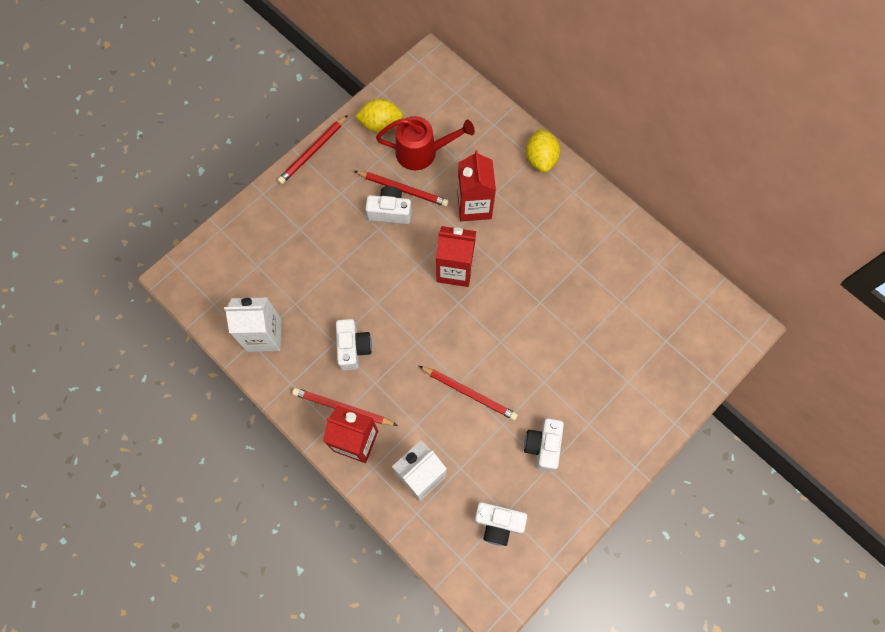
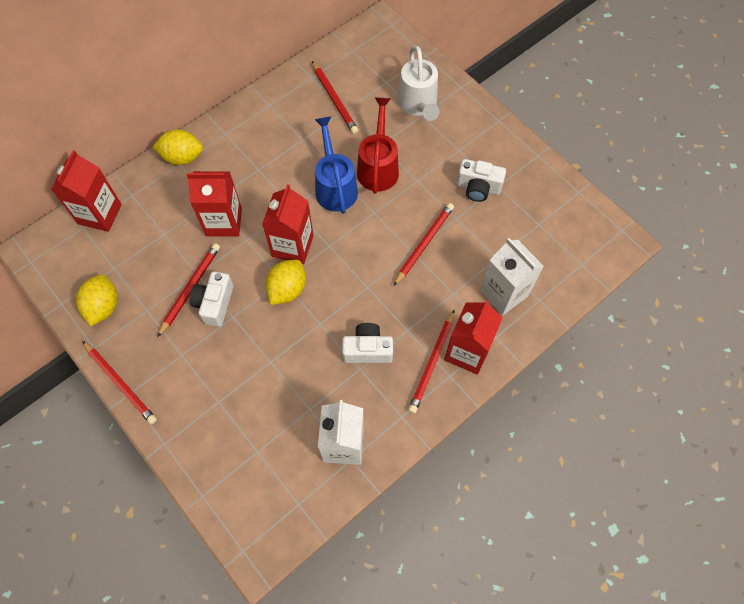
camera: 85 degrees left, 5 degrees down
red watering can [376,116,475,170] -> red watering can moved to [357,97,399,194]
white camera [474,502,527,546] -> none
none -> red carton [51,150,122,232]
none -> yellow lemon [265,259,306,305]
none -> red pencil [312,61,358,134]
none -> blue watering can [315,117,358,214]
none -> white watering can [397,46,440,121]

